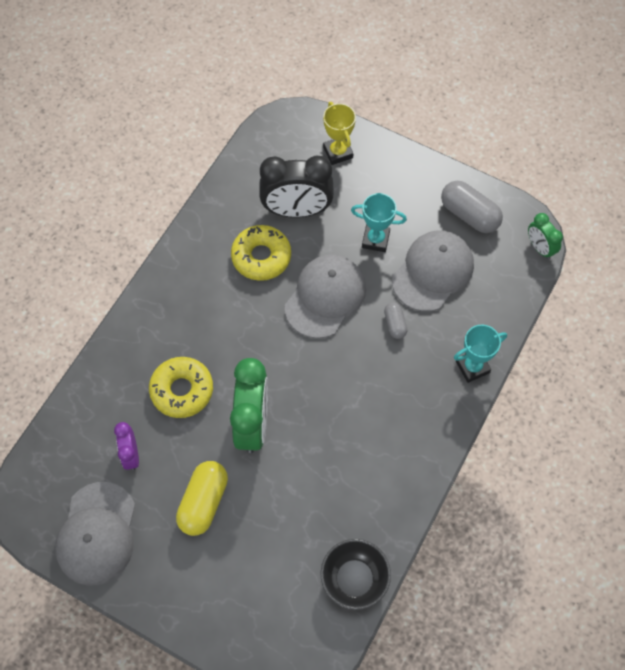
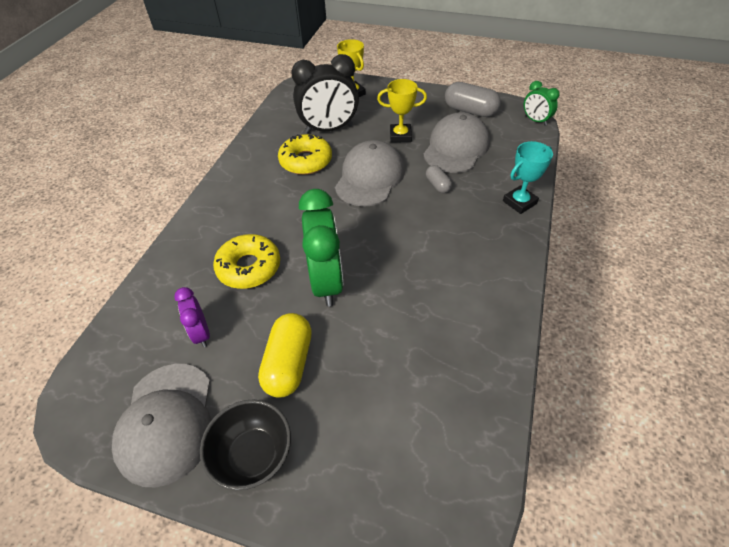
camera: 10 degrees left, 15 degrees down
black bowl [320,539,391,610] -> black bowl moved to [200,400,291,490]
turquoise trophy [351,193,407,252] -> yellow trophy [377,79,427,143]

